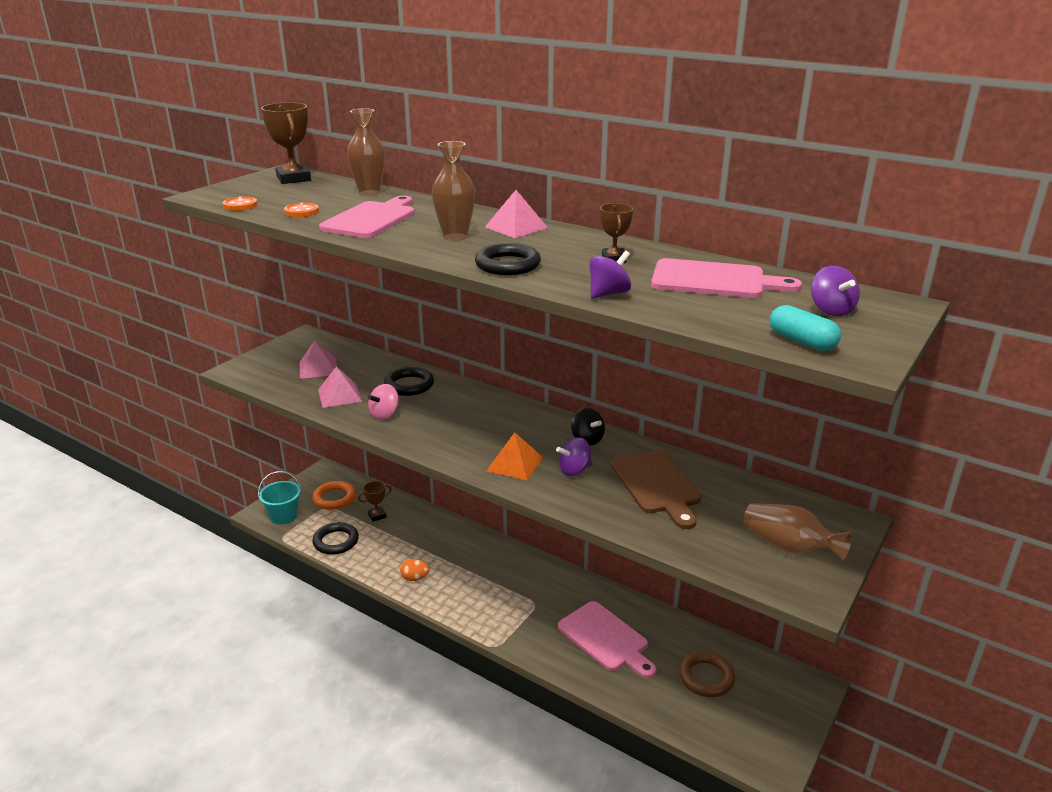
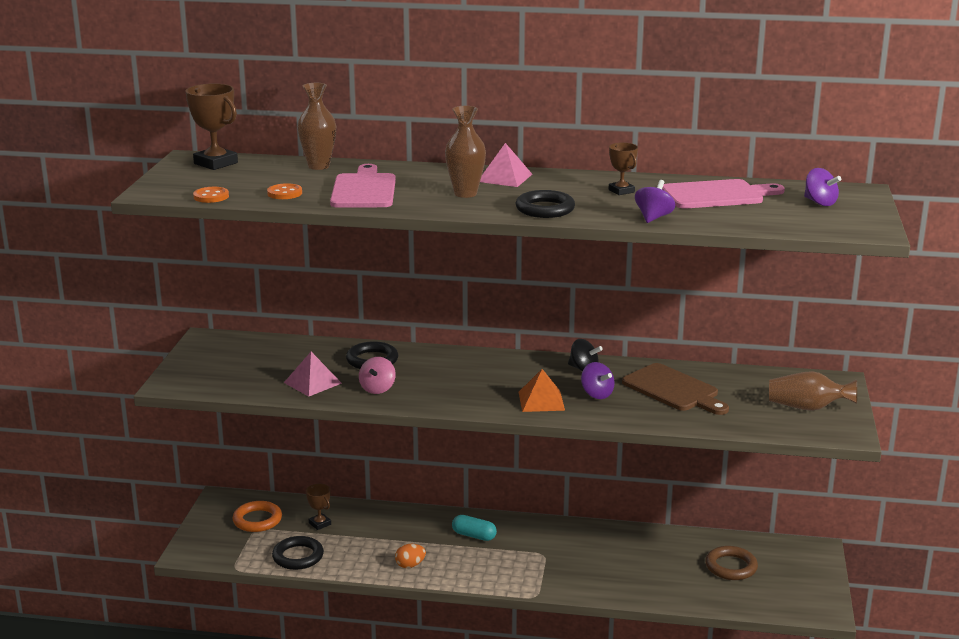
camera: 25 degrees left, 5 degrees down
turquoise bucket [258,471,301,524] -> none
pink pyramid [300,340,337,379] -> none
brown trophy [358,481,392,522] -> brown trophy turned 75 degrees counterclockwise [306,484,331,530]
purple spinning top [556,437,592,476] -> purple spinning top turned 75 degrees counterclockwise [581,362,615,399]
pink cutting board [558,601,657,678] -> none
turquoise capsule [769,305,841,351] -> turquoise capsule moved to [452,515,497,541]

